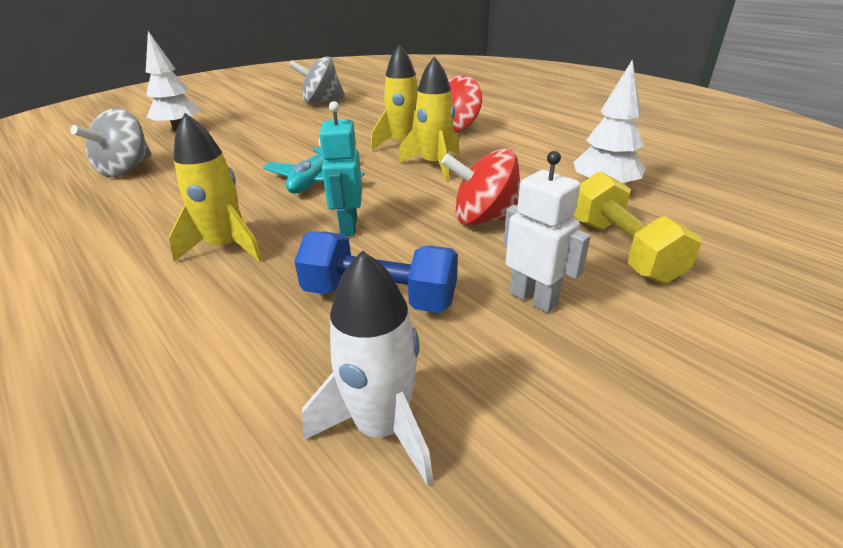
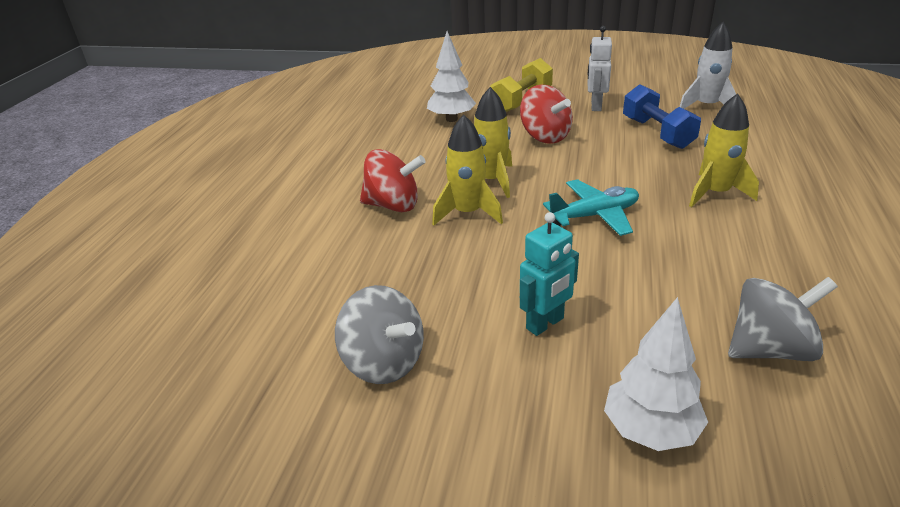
camera: 125 degrees left, 0 degrees up
turquoise robot [319,101,362,236] -> turquoise robot moved to [520,212,579,336]

